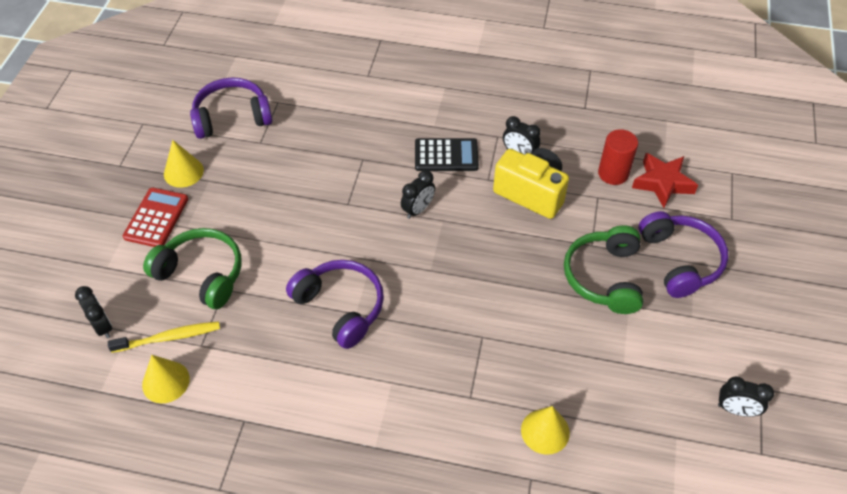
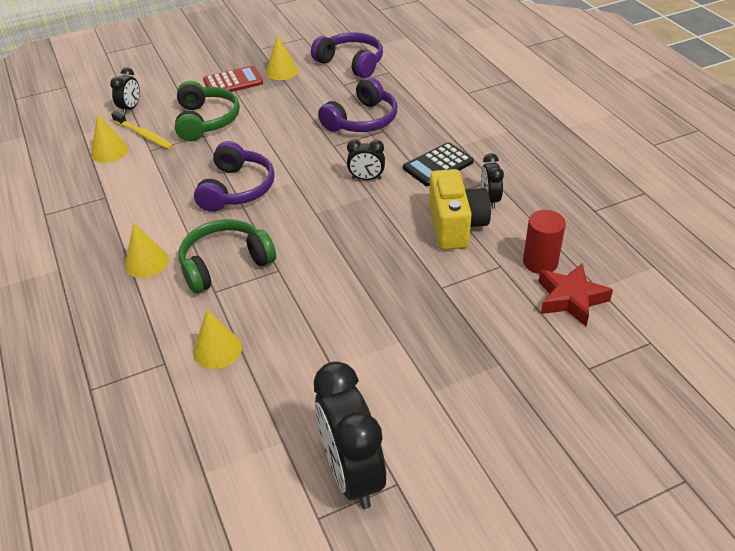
camera: 55 degrees right, 10 degrees down
black calculator [415,138,479,171] -> black calculator turned 90 degrees clockwise [403,142,474,186]
green headphones [564,225,643,314] -> green headphones moved to [179,219,276,293]
purple headphones [639,211,728,298] -> purple headphones moved to [318,77,397,132]
black clock [718,376,774,417] -> black clock [314,361,386,509], size x1.99
none -> yellow cone [125,223,169,278]

